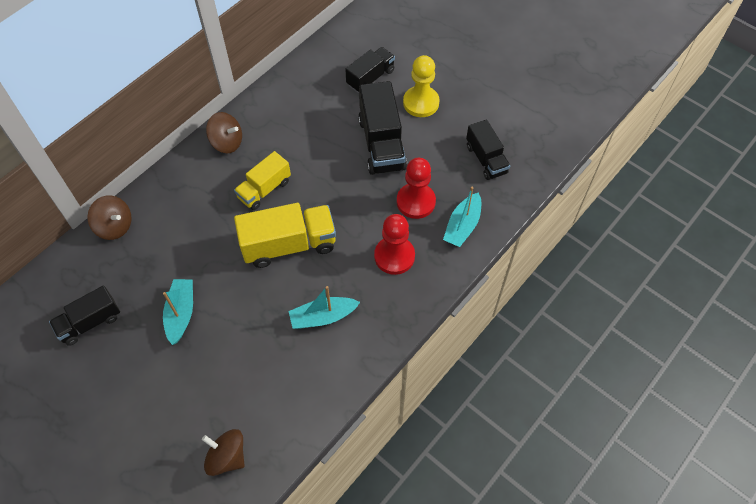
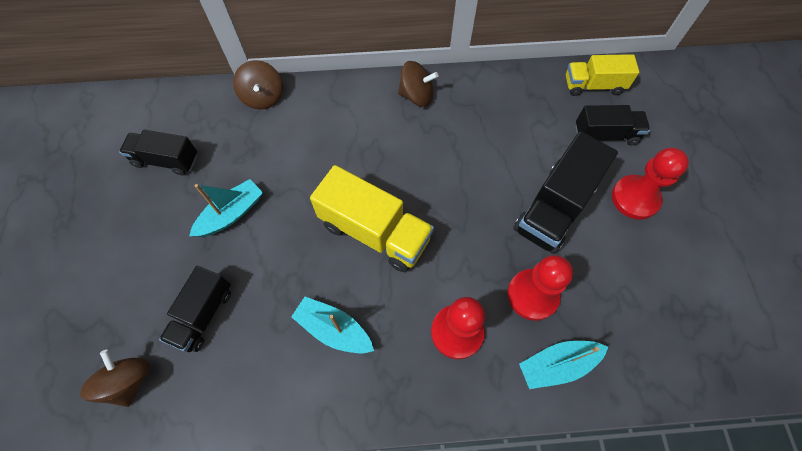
camera: 45 degrees right, 5 degrees up
brown spinning top [206,112,242,153] -> brown spinning top turned 60 degrees counterclockwise [398,61,438,107]
yellow truck [234,151,291,210] -> yellow truck moved to [566,54,639,96]
yellow pawn [403,55,440,117] -> red pawn [612,148,689,220]
black truck [466,119,510,180] -> black truck moved to [159,266,231,352]

